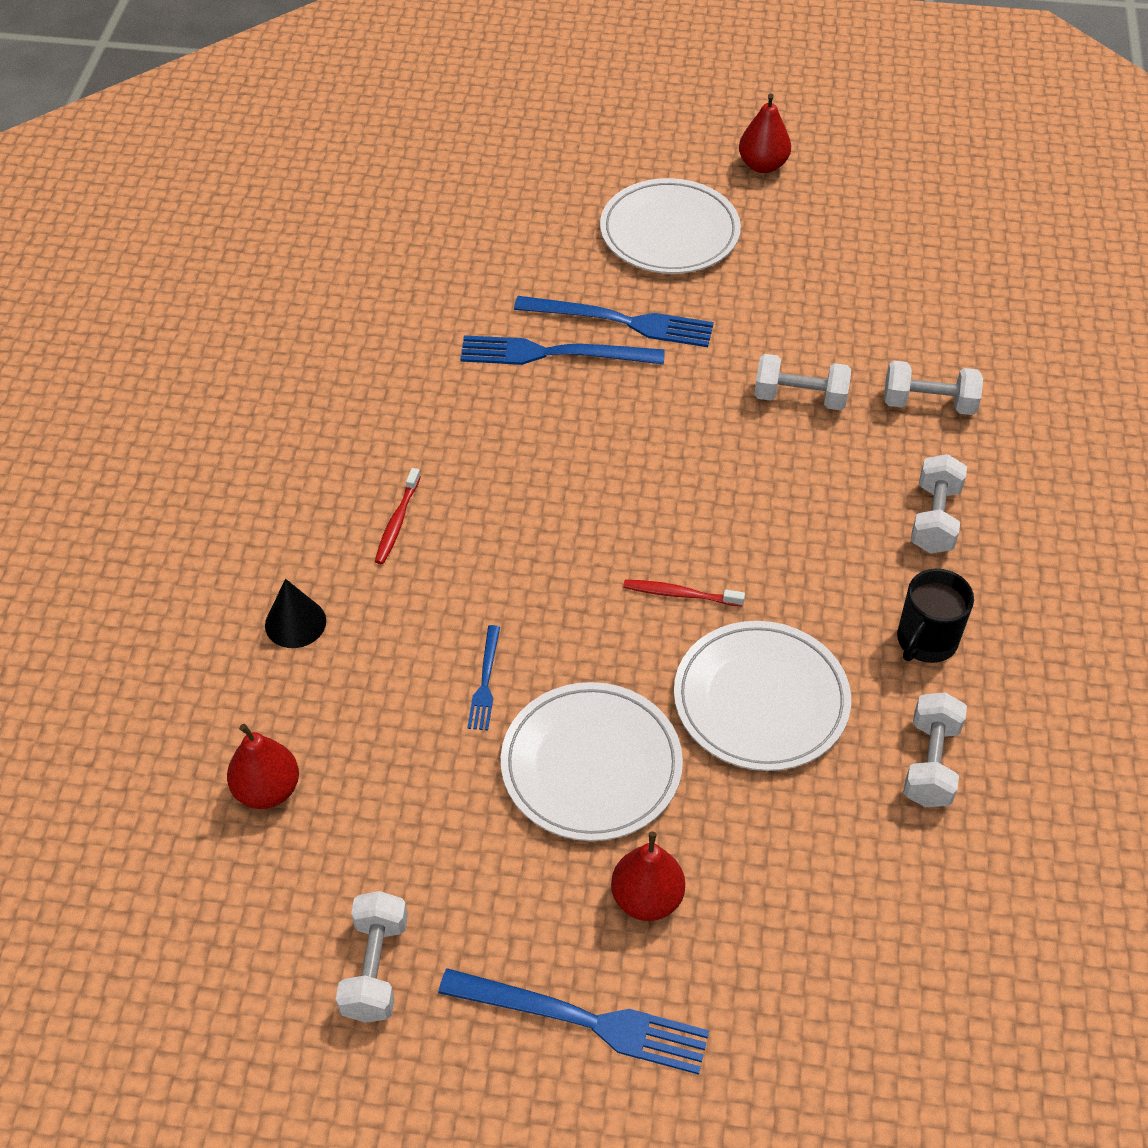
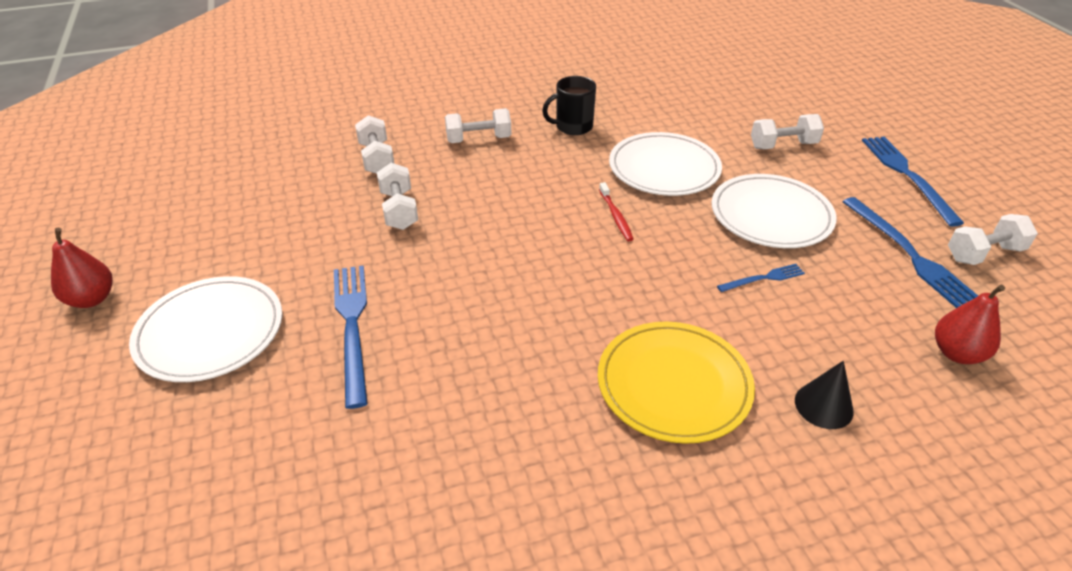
camera: 115 degrees left, 10 degrees down
red toothbrush [375,468,421,564] -> yellow plate [598,321,755,444]
blue fork [460,335,665,365] -> blue fork moved to [843,197,978,308]
red pear [611,831,685,921] -> none
black mug [897,569,974,663] -> black mug turned 150 degrees clockwise [542,76,596,135]
white dumbbell [903,692,967,807] -> white dumbbell moved to [751,114,824,149]

